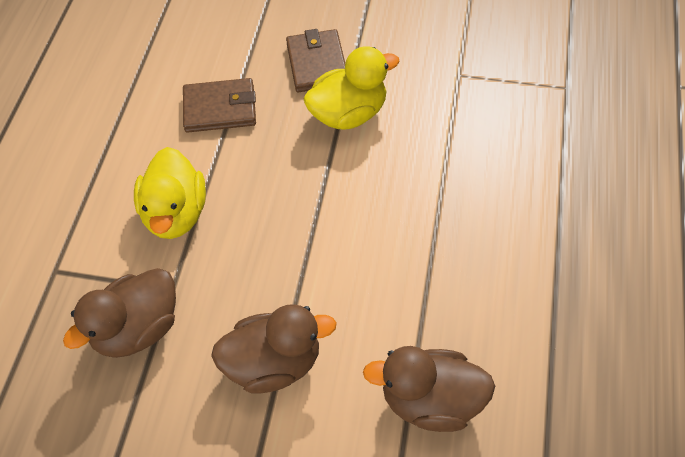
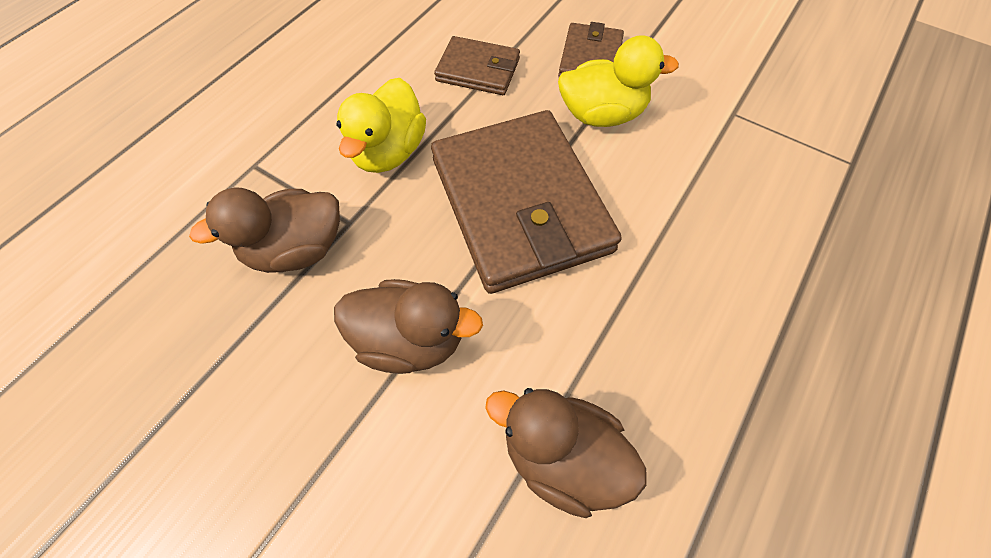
camera: 20 degrees right, 5 degrees up
none -> brown wallet [431,110,622,294]

